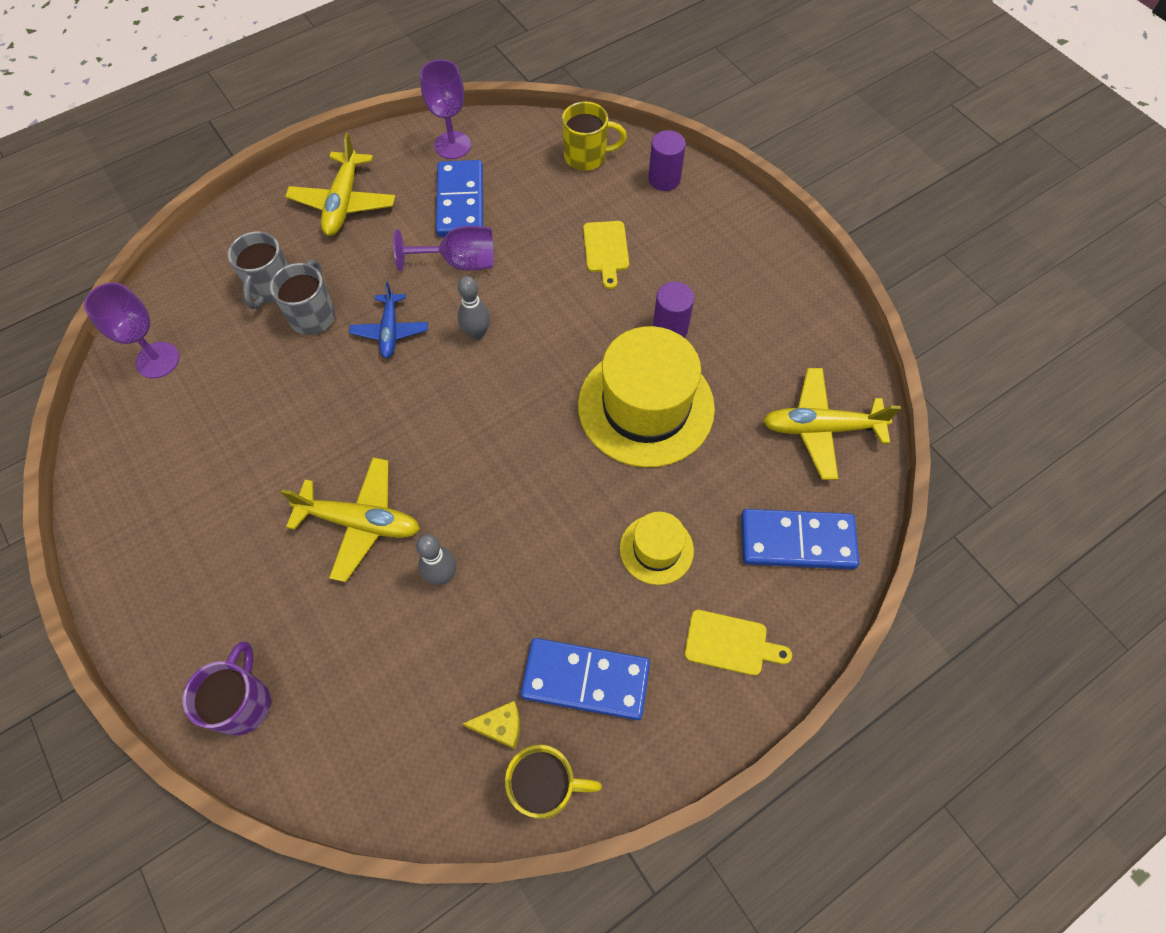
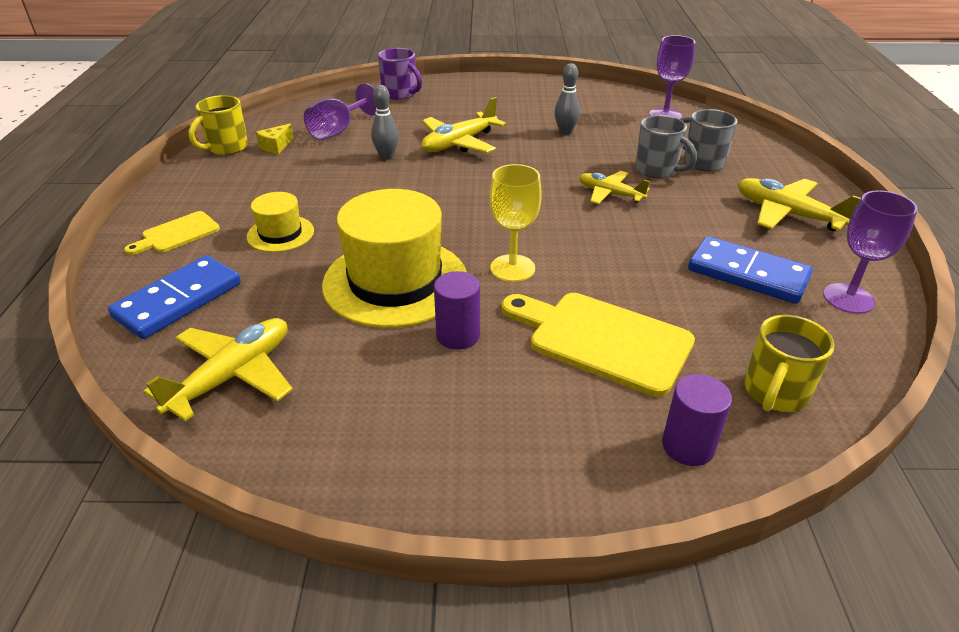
camera: 125 degrees right, 25 degrees down
blue plane [349,282,428,358] -> yellow plane [579,171,650,204]
purple goblet [393,226,494,271] -> purple goblet moved to [304,83,377,140]
grey bowling pin [458,276,490,340] -> grey bowling pin moved to [555,63,580,135]
blue domino [521,638,650,720] -> none
yellow cutting board [583,221,629,289] -> yellow cutting board [501,293,695,397], size x1.81
none -> yellow goblet [489,164,542,282]

